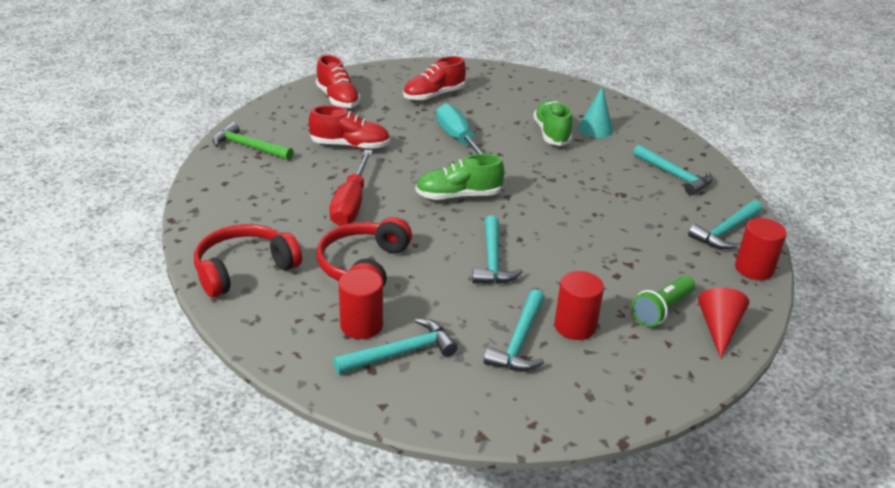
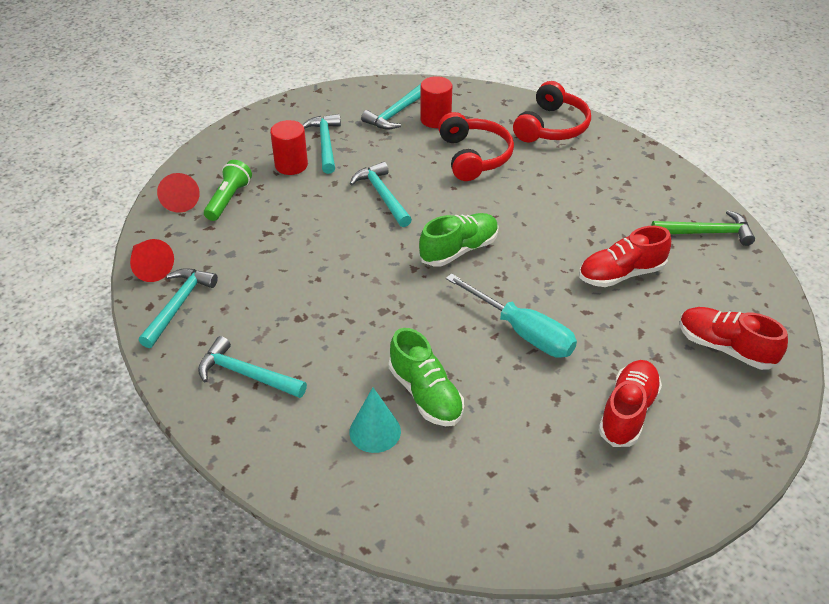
camera: 155 degrees right, 10 degrees up
red screwdriver [329,150,373,226] -> none
red cylinder [735,218,787,280] -> red cone [130,239,174,282]

